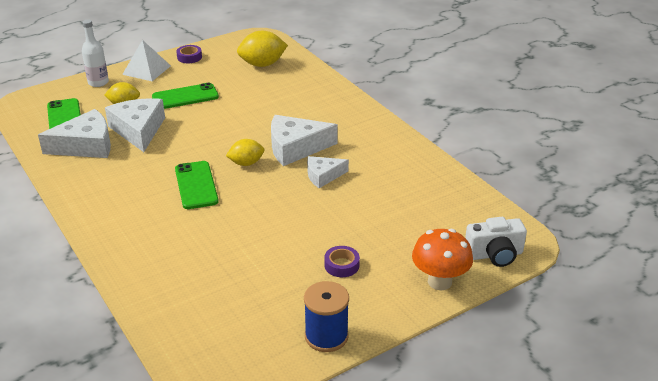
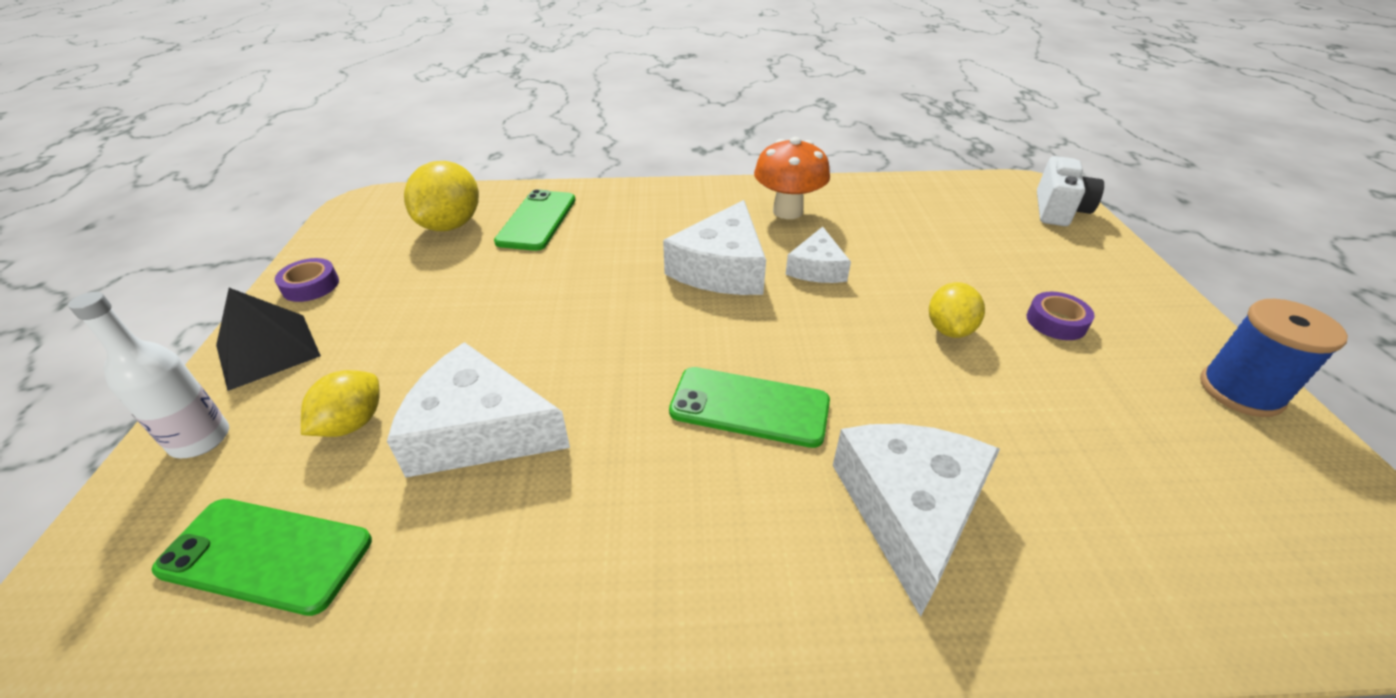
camera: 60 degrees left, 5 degrees up
white cheese [38,109,111,158] -> white cheese moved to [833,424,1000,617]
white pyramid [122,40,171,81] -> black pyramid [216,288,321,391]
green phone [152,83,219,109] -> green phone moved to [494,189,576,251]
yellow lemon [226,139,264,166] -> yellow lemon moved to [929,282,985,338]
orange mushroom [412,229,473,290] -> orange mushroom moved to [754,137,830,219]

